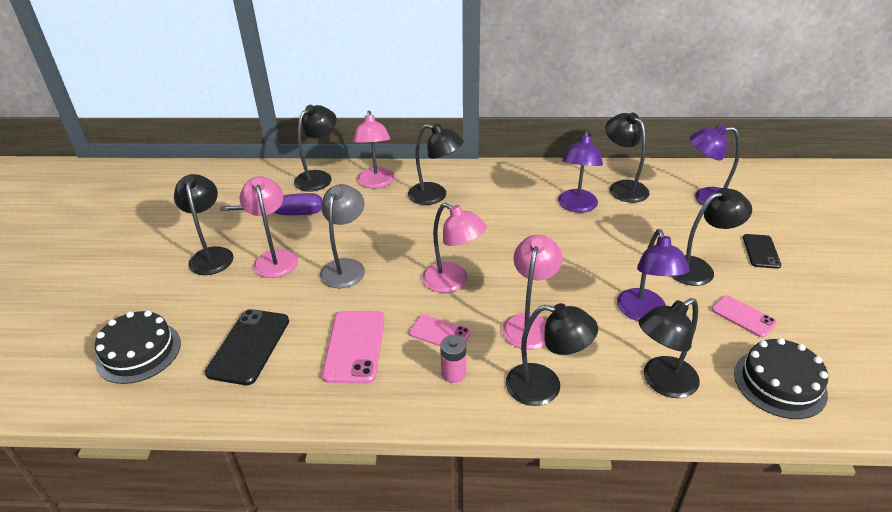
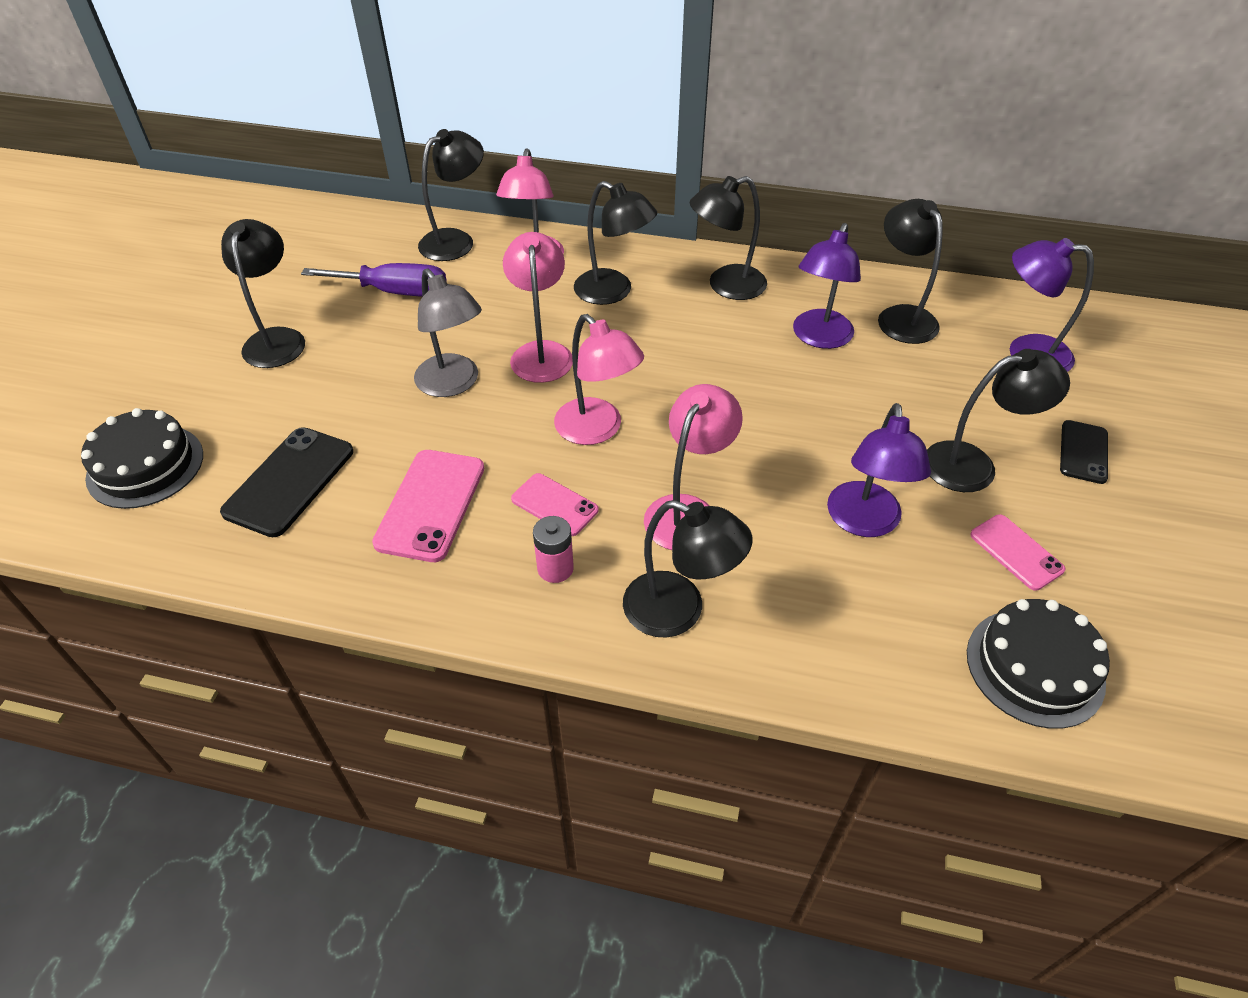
camera: 10 degrees right, 10 degrees up
pink lamp [240,176,298,278] -> pink lamp moved to [503,232,573,383]
grey lamp [320,184,365,288] -> grey lamp turned 120 degrees clockwise [414,269,482,397]
black lamp [639,298,700,398] -> black lamp moved to [690,176,767,300]

